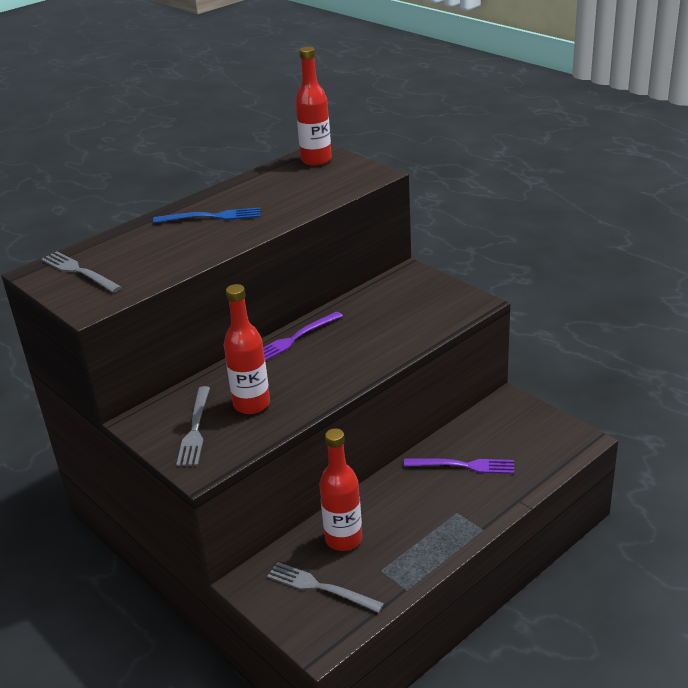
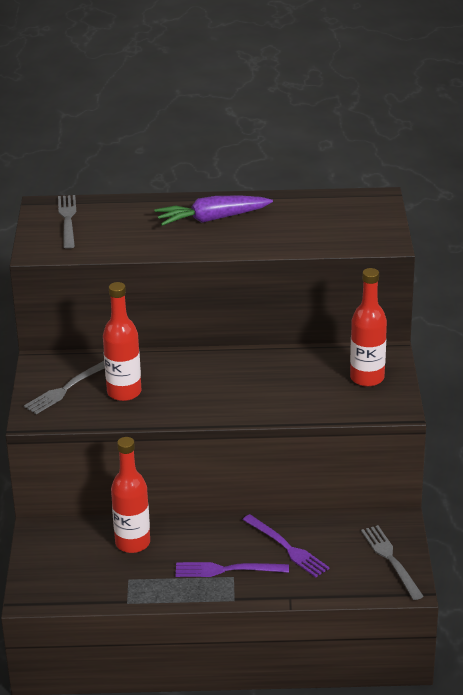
camera: 40 degrees right, 0 degrees up
blue fork [153,207,260,223] -> purple carrot [155,196,273,226]
purple fork [263,311,343,361] -> purple fork moved to [175,562,289,577]
grey fork [267,562,384,613] -> grey fork moved to [361,525,424,600]
red bottle [295,47,332,166] -> red bottle moved to [350,268,387,387]

